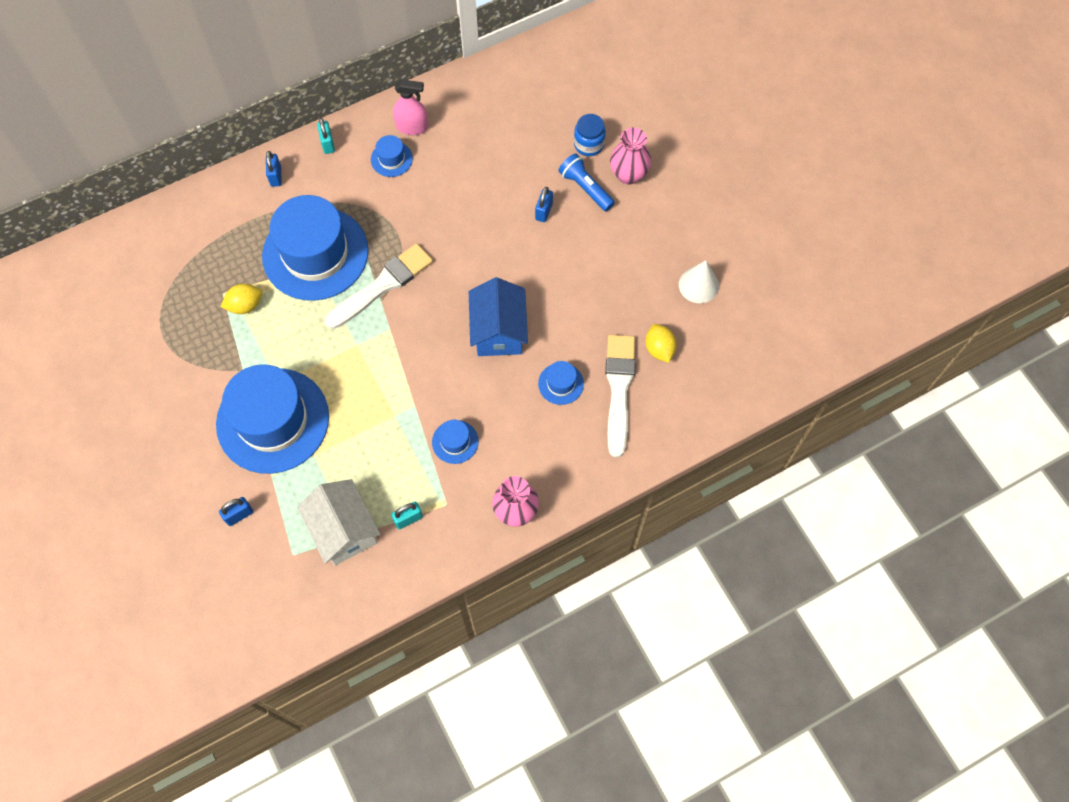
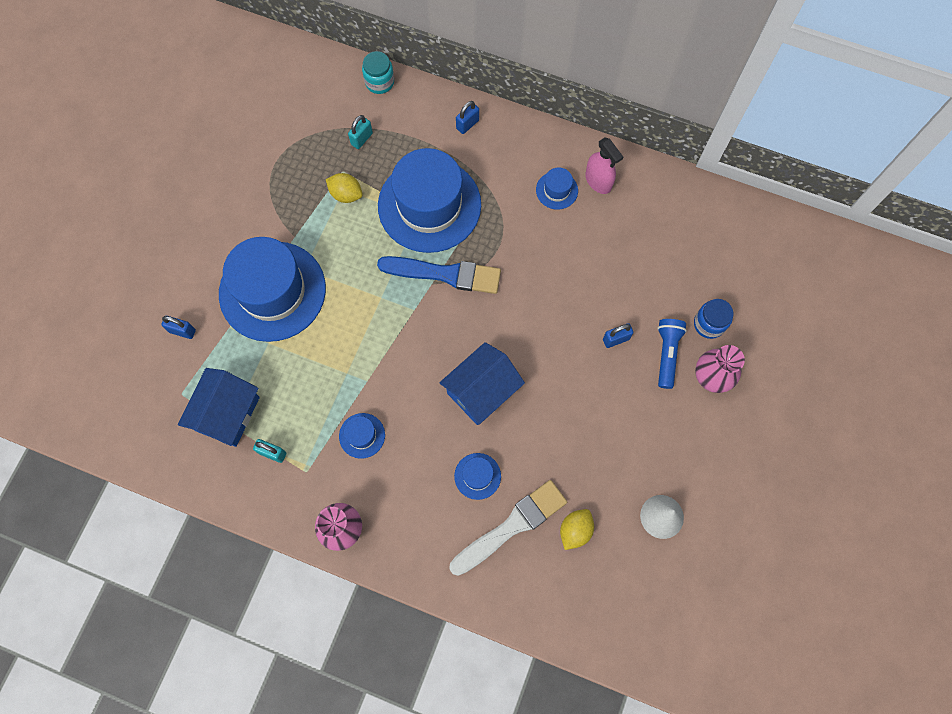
camera: 50 degrees right, 5 degrees up
white house [297,479,380,566] -> blue house [178,368,260,447]
turquoise padlock [317,118,335,154] -> turquoise padlock moved to [348,115,373,149]
white brush [325,243,433,329] -> blue brush [377,256,501,294]
none -> turquoise jar [362,51,394,94]

